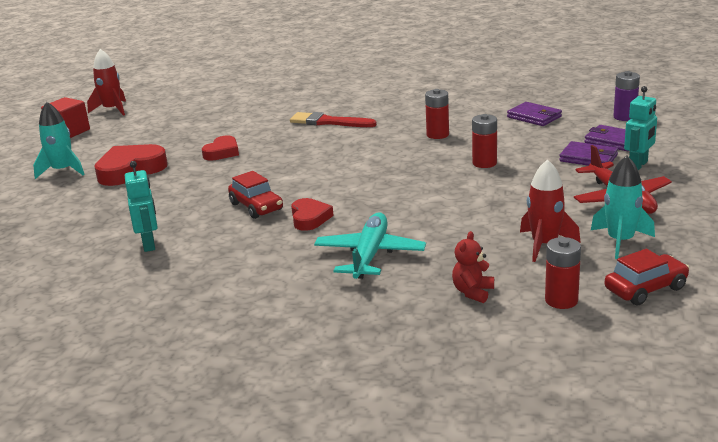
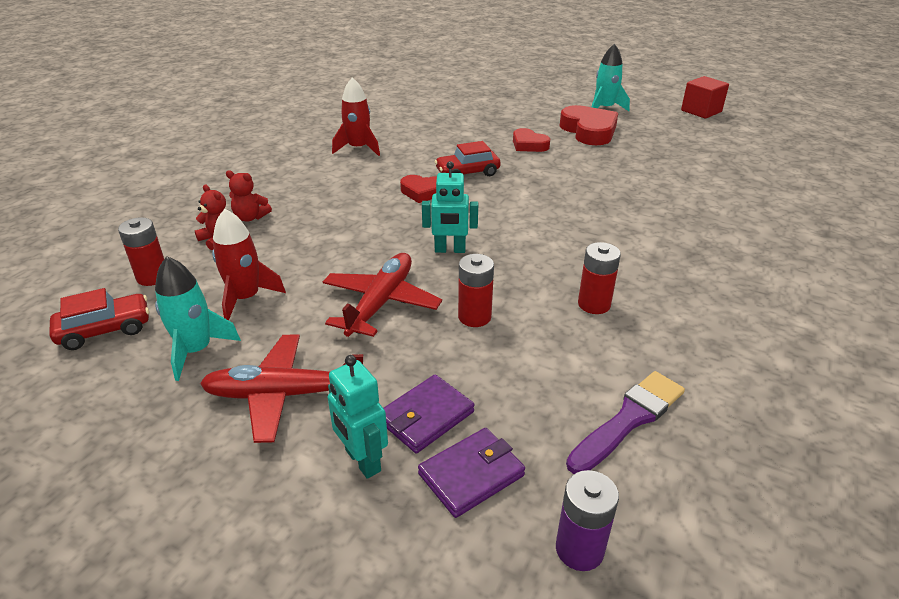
camera: 105 degrees right, 10 degrees up
red rocket [87,49,126,116] -> red rocket moved to [332,77,380,156]
turquoise robot [125,161,157,252] -> turquoise robot moved to [422,161,478,253]
red heart [202,135,239,161] -> red heart moved to [513,128,550,152]
red brush [290,112,377,127] -> none
turquoise plane [314,212,426,279] -> none
purple wallet [507,102,562,126] -> purple brush [566,371,685,474]
red car [605,249,690,305] -> red car turned 105 degrees counterclockwise [49,288,149,350]
none -> red teddy bear [226,170,272,222]
none -> red plane [323,253,442,337]

